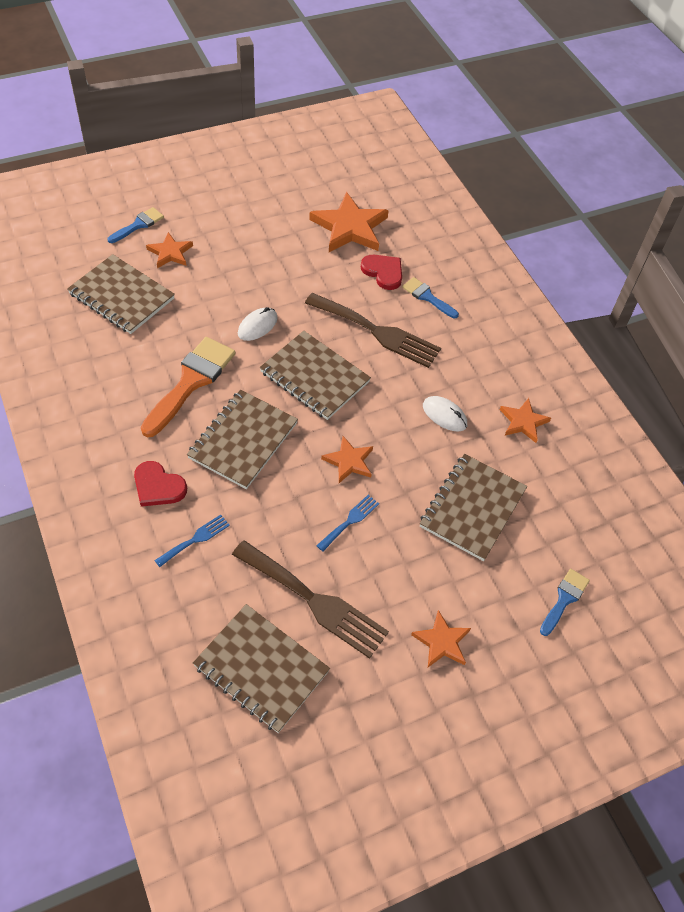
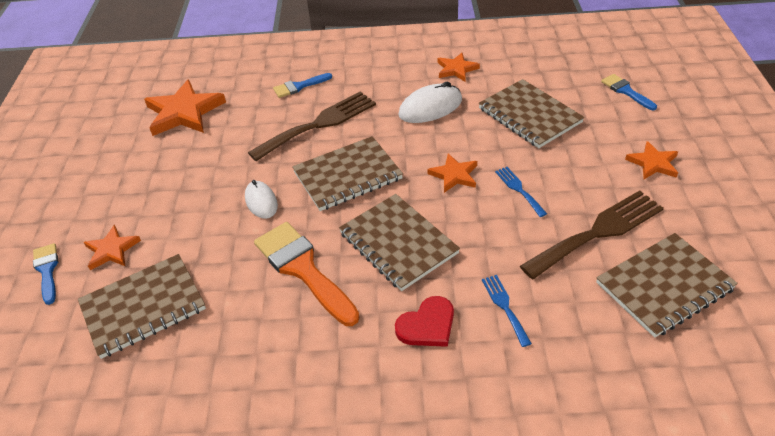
camera: 60 degrees left, 10 degrees down
red heart [361,255,402,290] -> none
white mouse [423,396,467,431] -> white mouse [398,82,462,123], size x1.51

